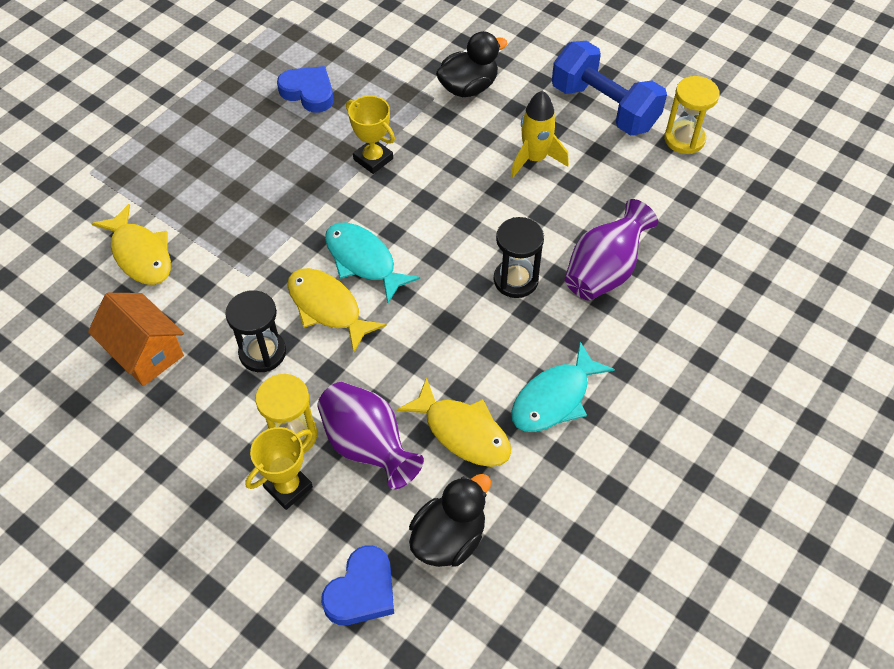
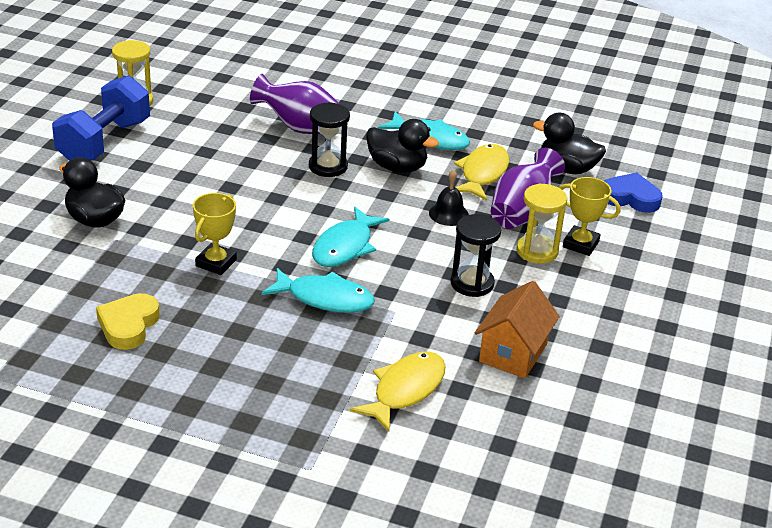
camera: 110 degrees left, 20 degrees down
blue heart [277,66,334,113] -> yellow heart [96,293,160,350]
yellow fish [287,268,387,353] -> none
yellow rocket [511,90,569,178] -> none
none -> turquoise fish [262,268,374,313]
none -> black duck [366,119,439,173]
none -> black bell [429,169,469,226]

